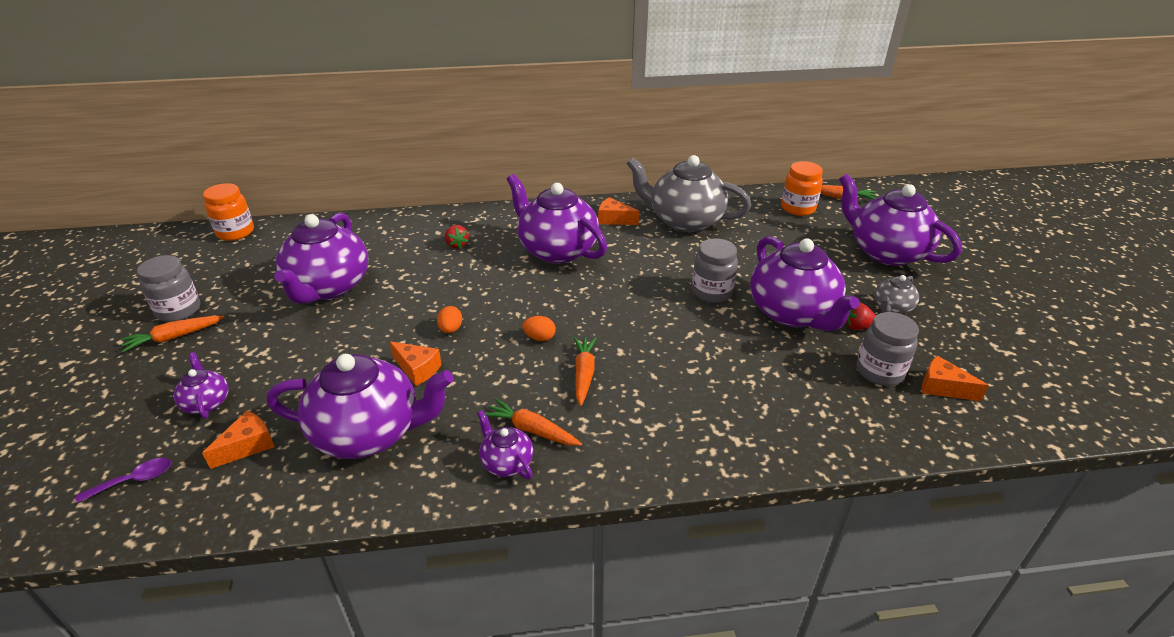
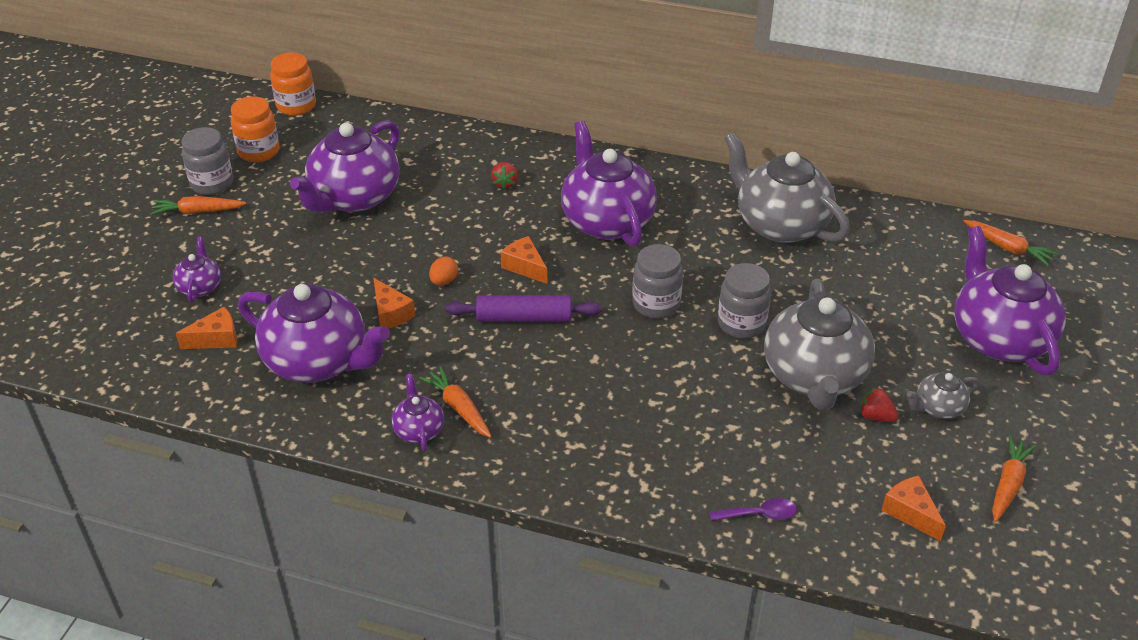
camera: 25 degrees right, 5 degrees up
purple spoon [76,458,171,503] -> purple spoon moved to [710,498,797,521]
orange egg [522,316,556,341] -> purple rolling pin [446,295,602,322]
orange carrot [574,337,597,406] -> orange carrot moved to [992,436,1036,522]
orange cheese [598,197,639,225] -> orange cheese moved to [500,236,547,284]
purple teapot [750,236,860,331] -> grey teapot [764,279,875,410]
orange jar [781,161,823,216] -> orange jar moved to [231,96,279,162]
grey jar [856,312,919,386] -> grey jar moved to [632,244,683,318]

